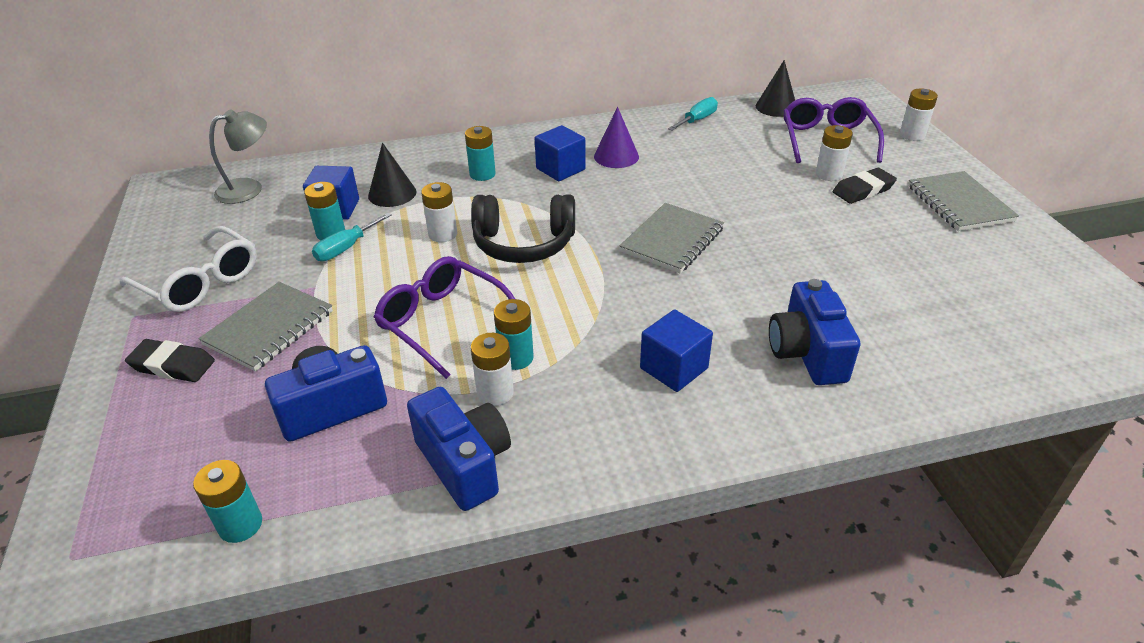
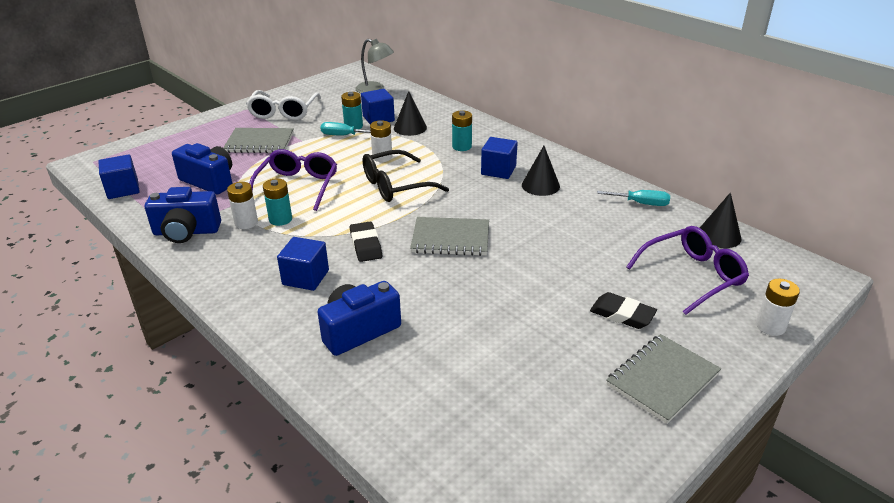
camera: 60 degrees right, 5 degrees down
black eraser [125,339,215,382] -> black eraser moved to [350,222,382,262]
turquoise battery [193,460,262,543] -> blue cube [99,154,140,199]
blue camera [407,387,511,511] -> blue camera turned 60 degrees clockwise [145,187,221,243]
black headphones [471,195,575,263] -> black glasses [363,150,449,202]
purple cone [594,107,639,168] -> black cone [522,146,560,196]
white battery [816,125,853,181] -> none

